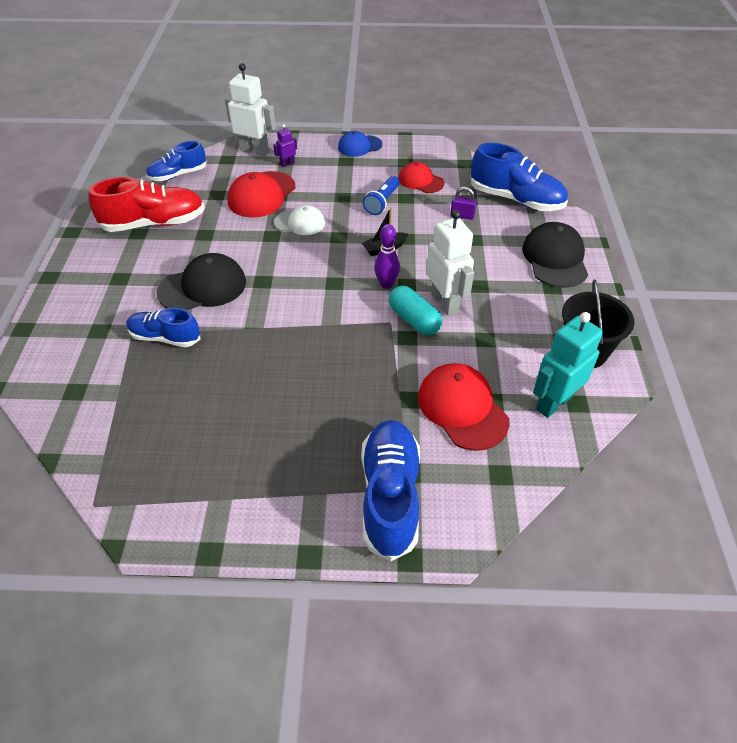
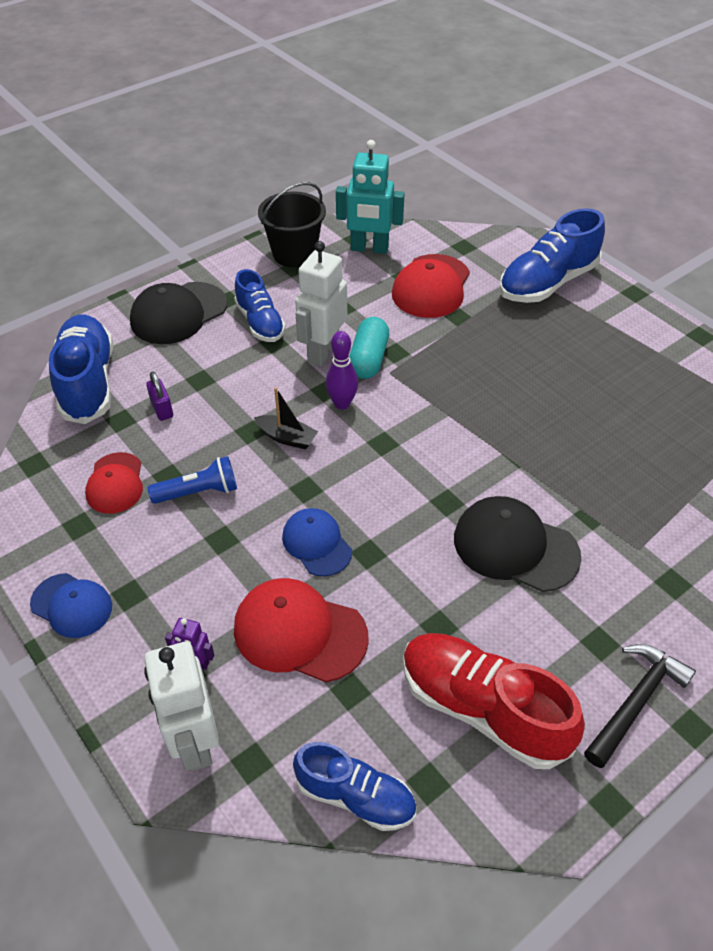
camera: 130 degrees left, 0 degrees up
blue shoe [126,308,201,347] -> blue shoe moved to [234,269,286,342]
red cap [228,171,295,218] -> red cap turned 150 degrees counterclockwise [234,578,369,682]
white cap [274,205,325,235] -> blue cap [282,508,352,577]
none -> black hammer [584,644,696,768]

